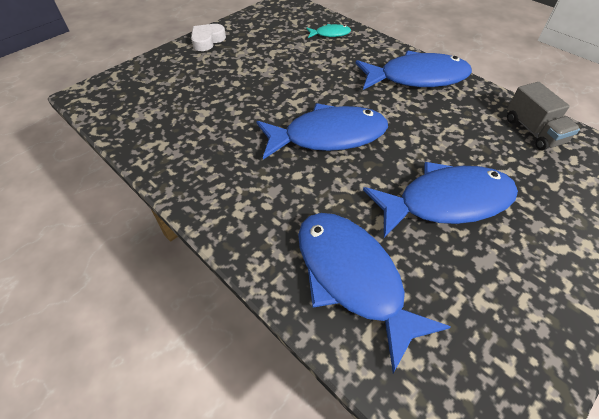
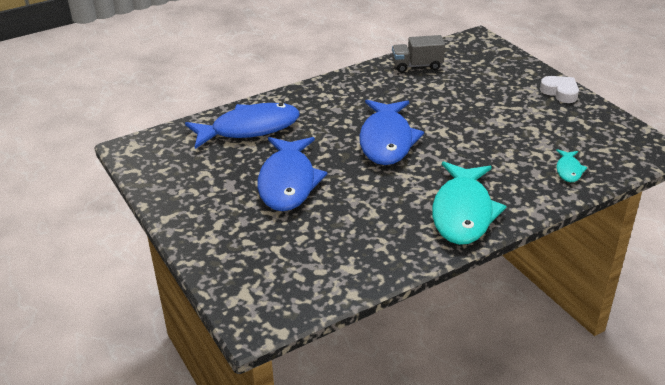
camera: 105 degrees right, 15 degrees down
blue fish [356,51,472,90] -> turquoise fish [432,161,507,245]
grey truck [507,82,580,151] -> grey truck moved to [392,35,445,72]

